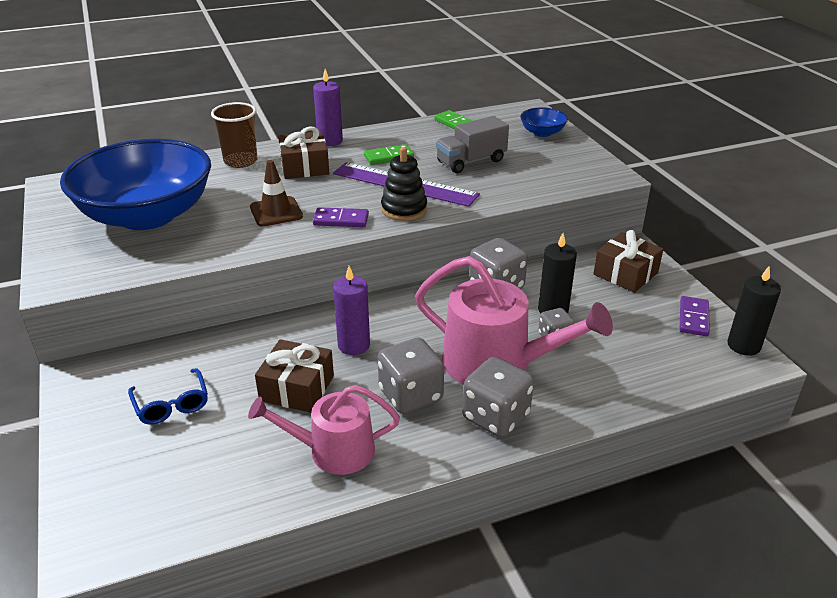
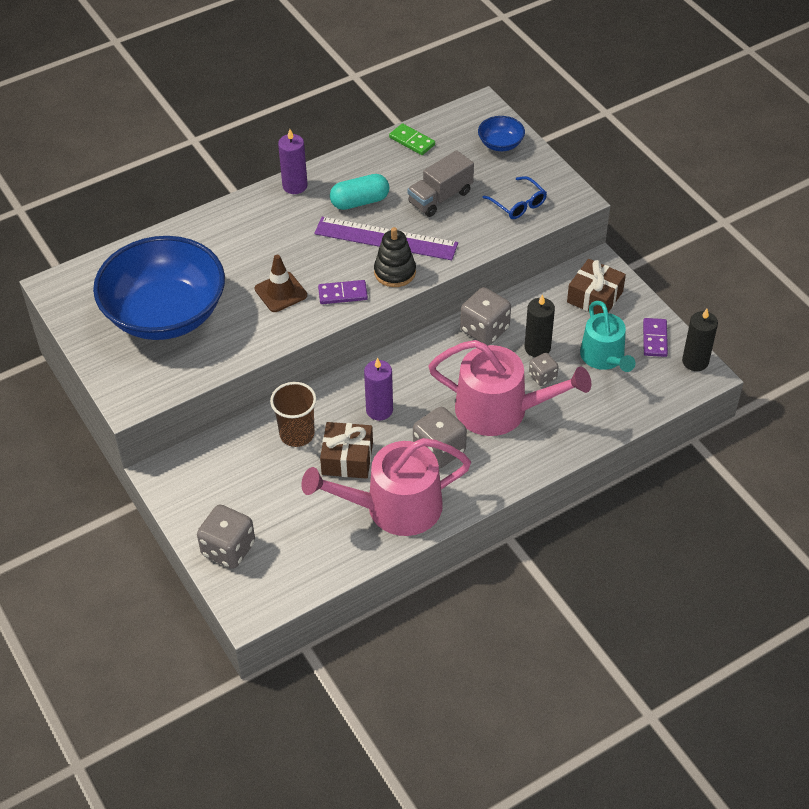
camera: 10 degrees left, 15 degrees up
blue glasses [128,368,208,424] -> blue glasses moved to [482,176,547,219]
brown cup [211,102,257,168] -> brown cup moved to [270,382,317,447]
pink watering can [248,385,400,475] -> pink watering can [302,438,471,536], size x1.55
brown gift [278,127,329,179] -> none
green domino [364,144,414,165] -> turquoise capsule [330,174,389,210]
grey dice [462,357,534,437] -> grey dice moved to [197,504,255,569]
none -> turquoise watering can [580,301,635,372]

